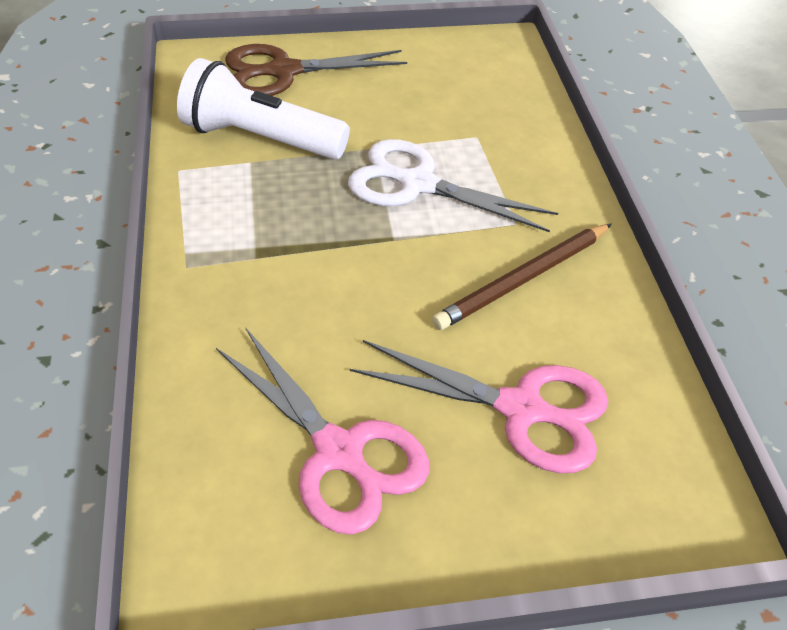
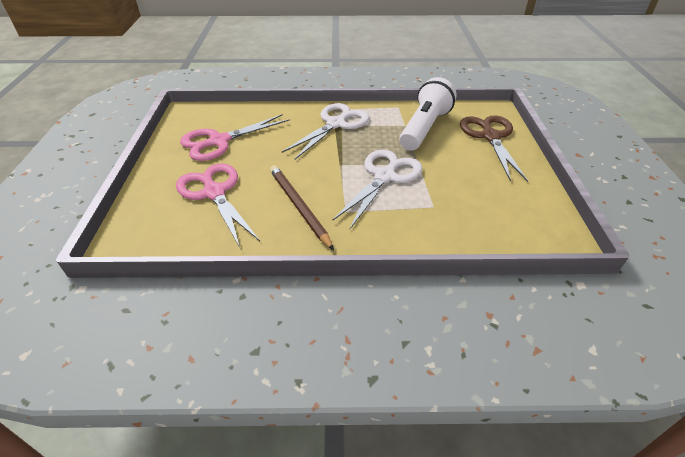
camera: 100 degrees right, 5 degrees down
pink scissors [350,340,608,473] -> pink scissors turned 120 degrees clockwise [176,163,260,248]
none -> white scissors [282,103,370,159]

